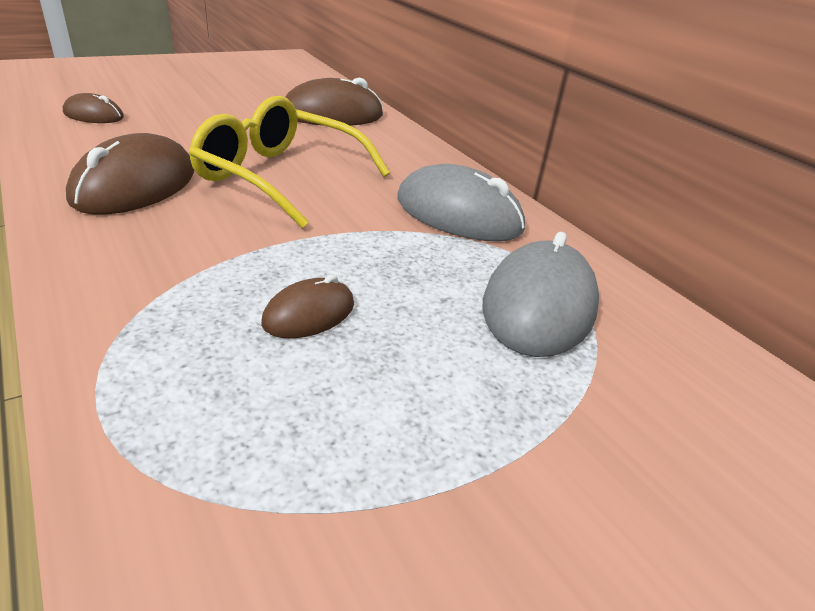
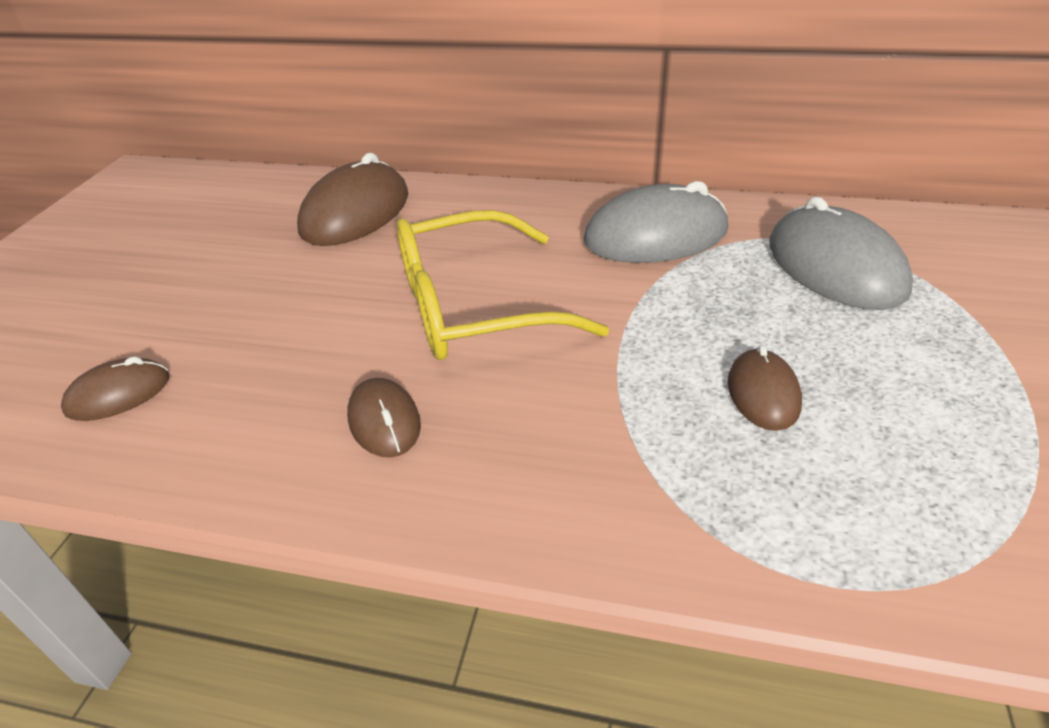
camera: 40 degrees left, 5 degrees up
brown mouse [66,133,194,215] -> brown mouse [347,378,421,458], size x0.54

